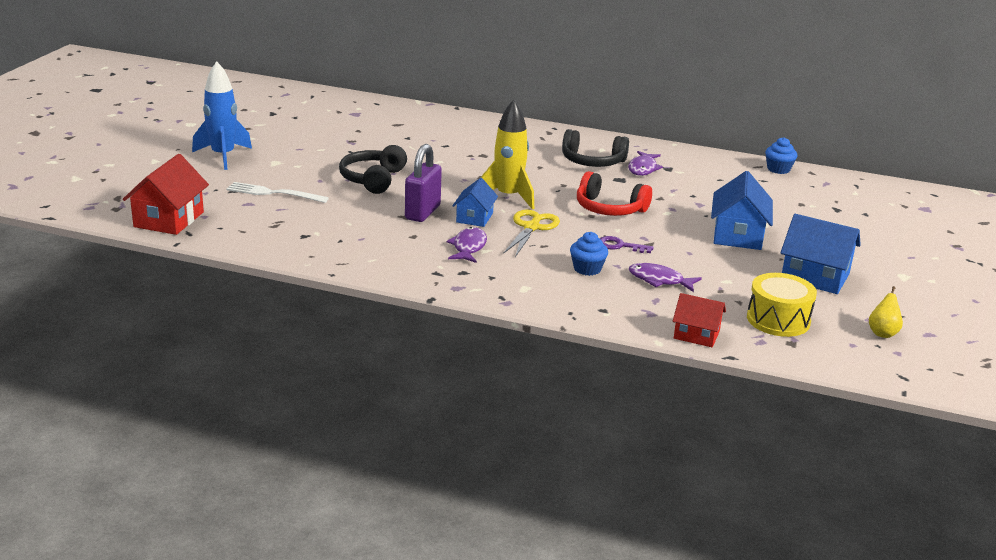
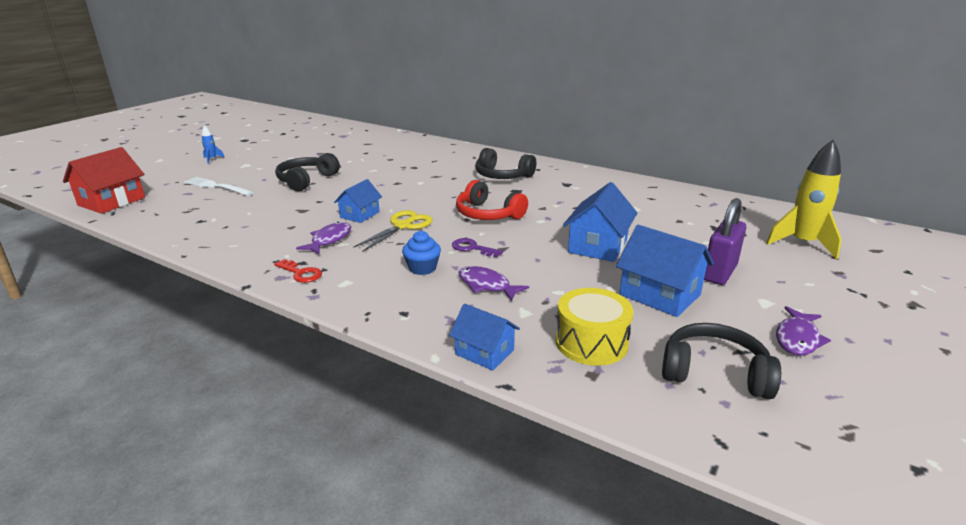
camera: 15 degrees right, 0 degrees up
blue rocket [192,61,252,170] -> blue rocket [202,125,225,163], size x0.45
purple padlock [405,144,442,222] -> purple padlock moved to [704,198,746,285]
yellow rocket [480,99,534,209] -> yellow rocket moved to [766,140,842,259]
purple fish [628,151,663,176] -> purple fish moved to [776,306,831,356]
red house [673,293,726,347] -> blue house [449,304,520,371]
blue cupcake [765,137,797,174] -> none
yellow pear [869,286,903,338] -> black headphones [662,323,781,399]
none -> red key [274,259,322,283]

